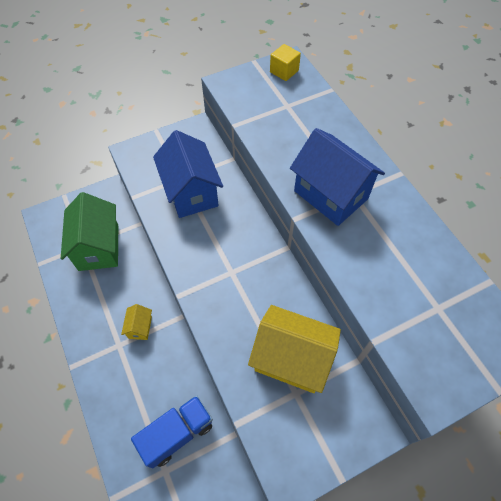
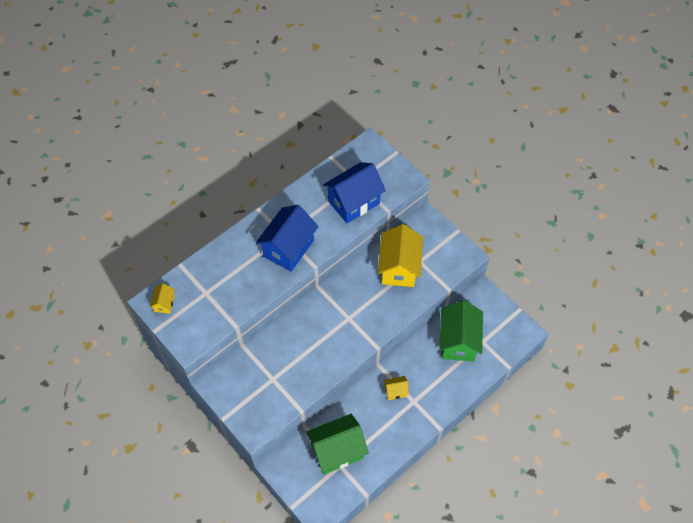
camera: 105 degrees left, 0 degrees up
blue truck [131,395,213,468] -> green house [439,300,483,362]
blue house [153,130,223,218] -> blue house moved to [323,162,386,223]
yellow cube [270,44,301,81] -> yellow house [149,283,175,314]

